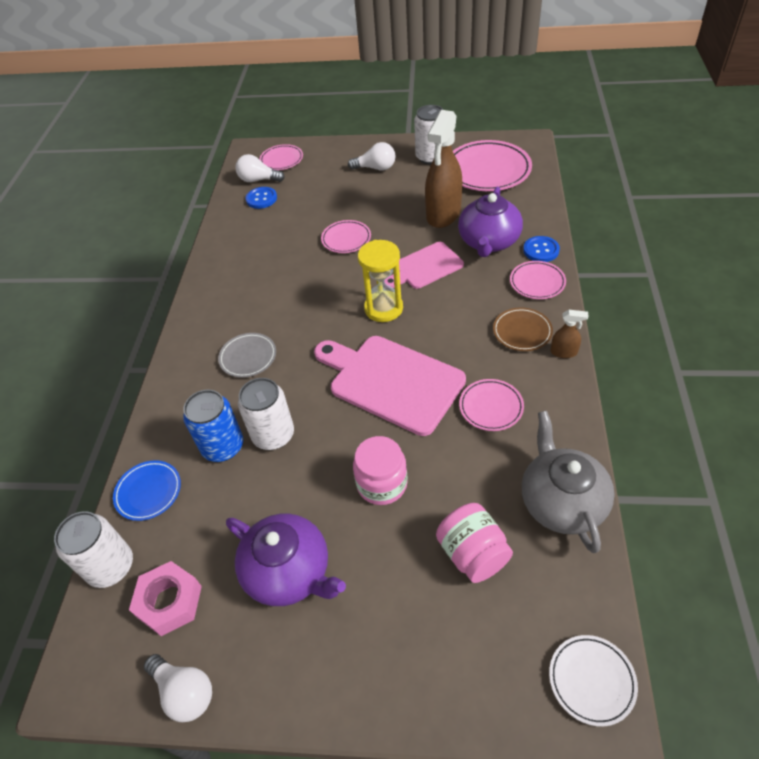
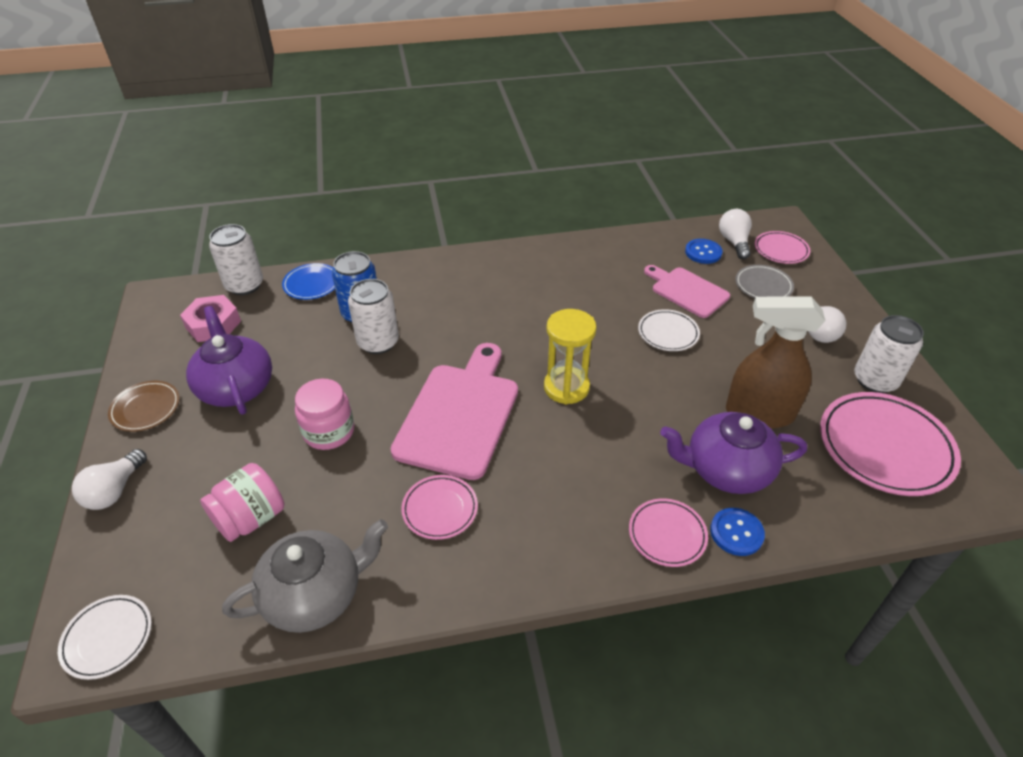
camera: 70 degrees right, 5 degrees down
white light bulb [144,654,212,722] -> white light bulb moved to [72,449,147,510]
grey plate [218,333,276,378] -> grey plate moved to [735,265,794,298]
purple teapot [226,514,346,606] -> purple teapot turned 135 degrees clockwise [186,306,272,415]
pink plate [321,220,371,253] -> white plate [638,309,700,351]
pink cutting board [384,242,464,289] -> pink cutting board moved to [644,265,730,318]
brown plate [493,308,553,351] -> brown plate moved to [108,381,180,432]
brown spray bottle [550,310,589,358] -> none

